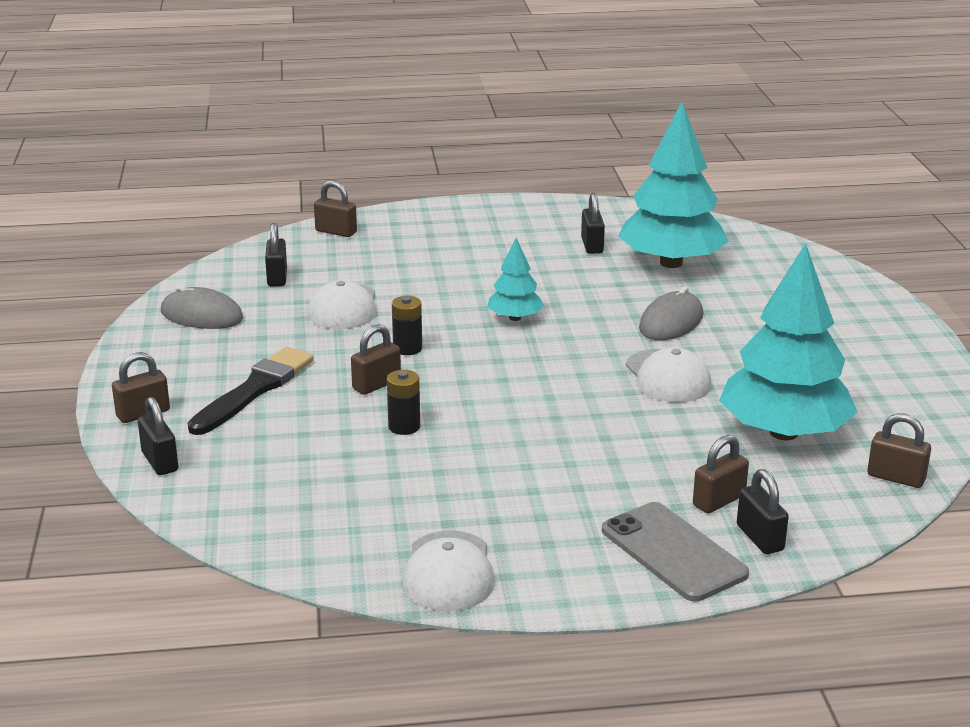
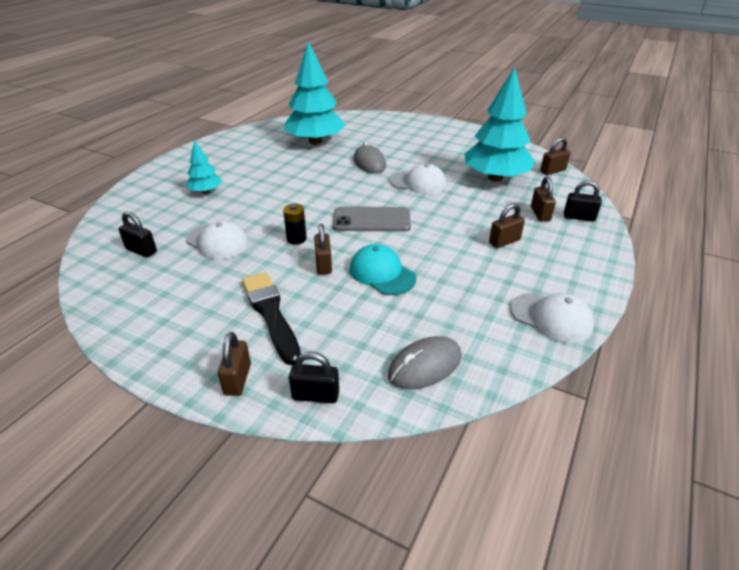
camera: 55 degrees left, 10 degrees up
grey mouse [161,285,244,329] -> grey mouse moved to [388,336,462,390]
brown padlock [314,181,357,237] -> brown padlock moved to [489,203,525,248]
black battery [387,370,420,435] -> turquoise cap [350,244,417,295]
turquoise tree [487,238,544,321] -> turquoise tree moved to [186,140,222,194]
black padlock [581,193,605,254] -> none
grey phone [602,502,749,601] -> grey phone moved to [333,206,411,232]

